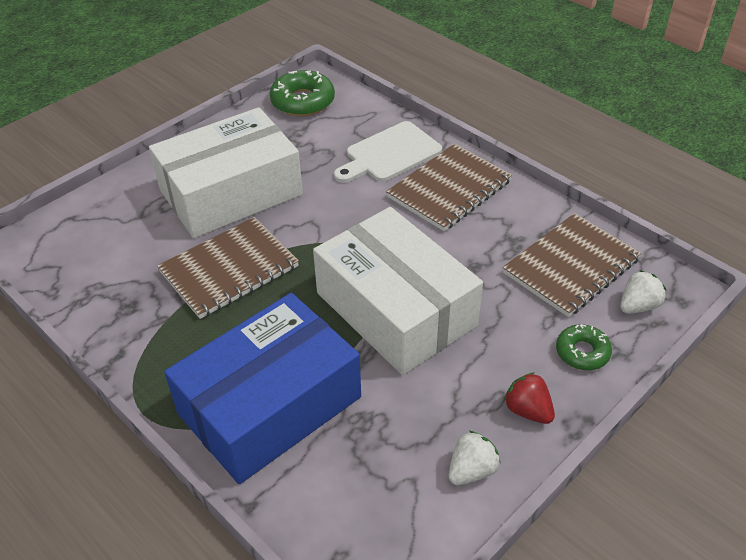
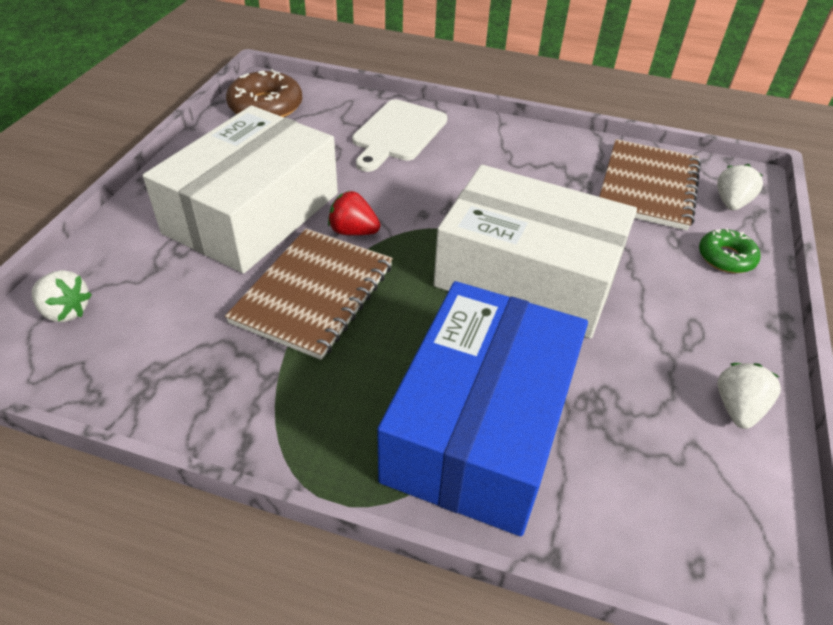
camera: 30 degrees left, 0 degrees up
green donut [270,70,335,116] -> brown donut [226,69,303,117]
brown notebook [386,143,512,231] -> none
red strawberry [504,372,555,424] -> red strawberry moved to [328,191,381,235]
none -> white strawberry [31,270,92,322]

